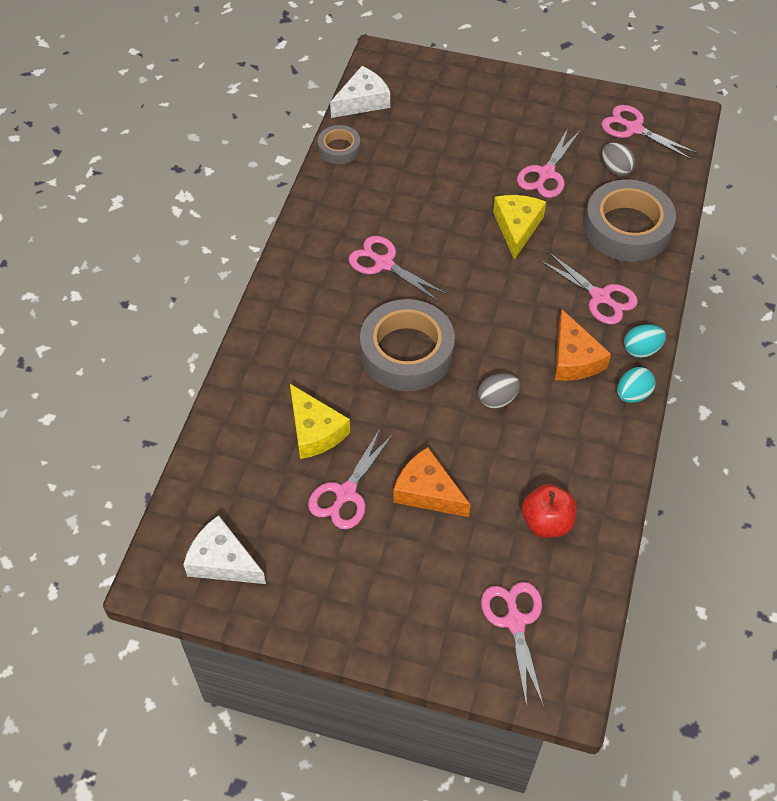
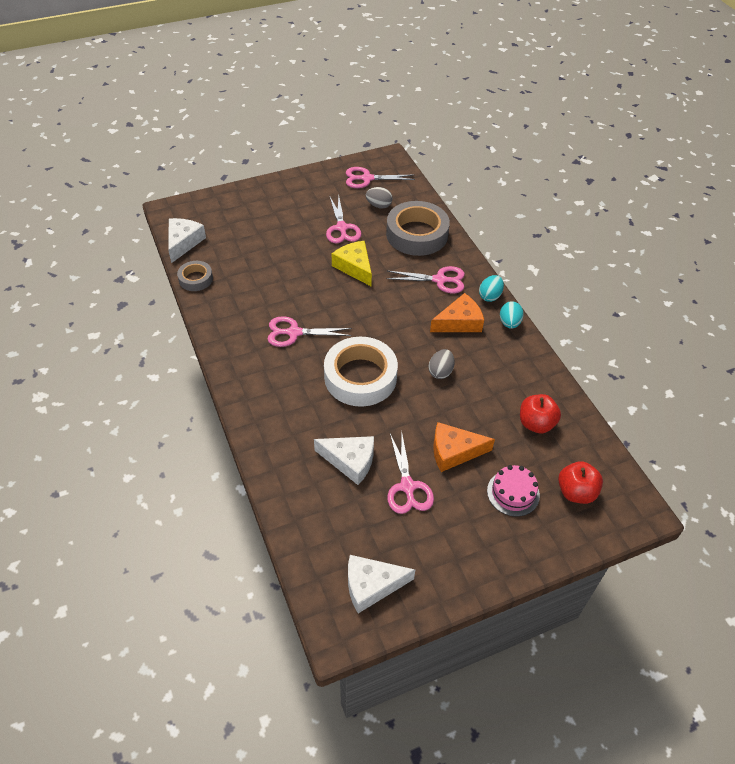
camera: 40 degrees left, 5 degrees down
yellow cheese [290,384,350,459] -> white cheese [314,436,374,485]
grey tape [360,299,455,391] -> white tape [324,337,398,407]
pink scissors [481,582,544,708] -> red apple [558,461,603,504]
orange cheese [555,310,611,381] -> orange cheese turned 60 degrees counterclockwise [430,293,484,332]
none -> pink cake [487,465,540,517]

